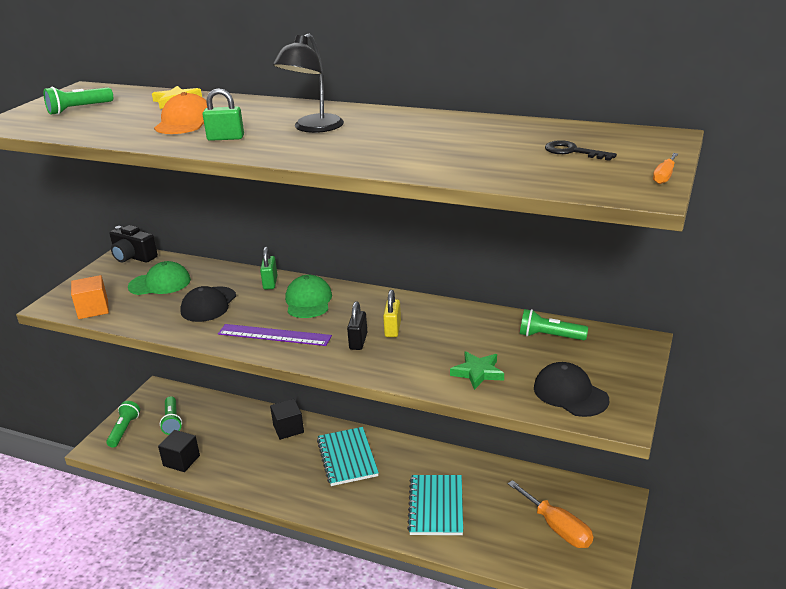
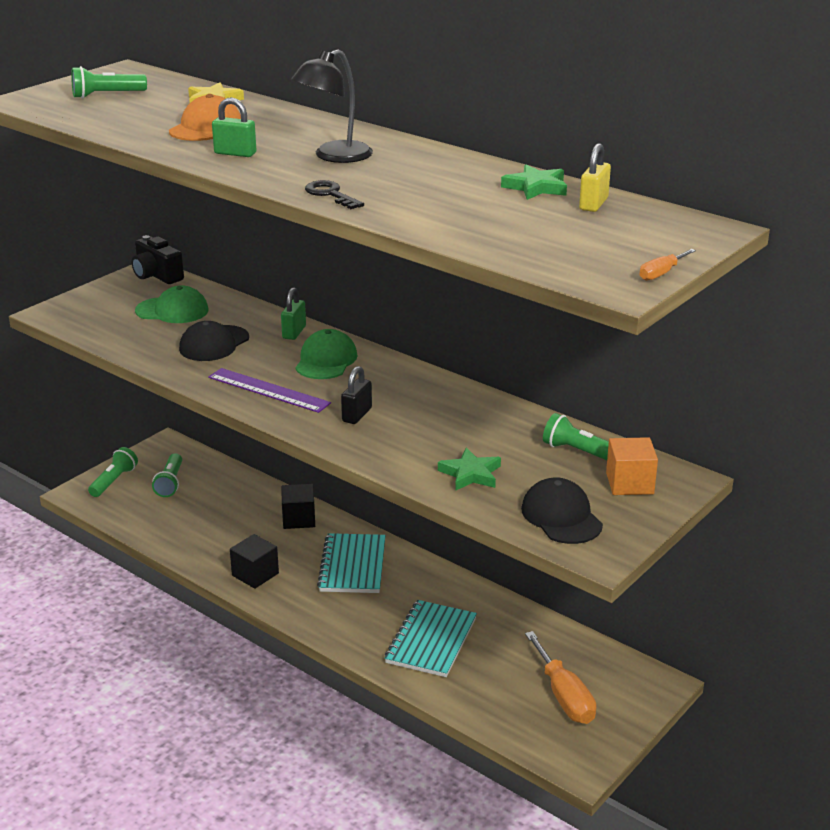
camera: 15 degrees right, 0 degrees up
orange cube [71,275,109,319] -> orange cube moved to [606,437,658,495]
black cube [158,430,200,472] -> black cube moved to [230,534,279,589]
yellow padlock [383,290,401,337] -> yellow padlock moved to [579,143,611,212]
black key [545,140,617,161] -> black key moved to [305,180,364,209]
none -> green star [501,165,567,200]

